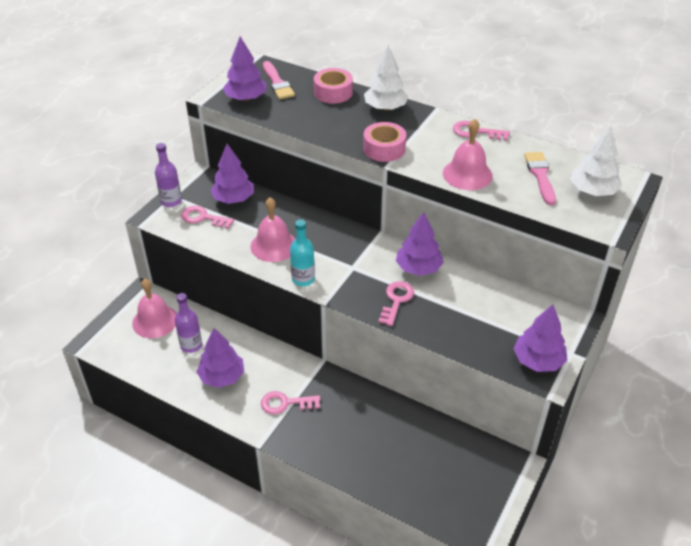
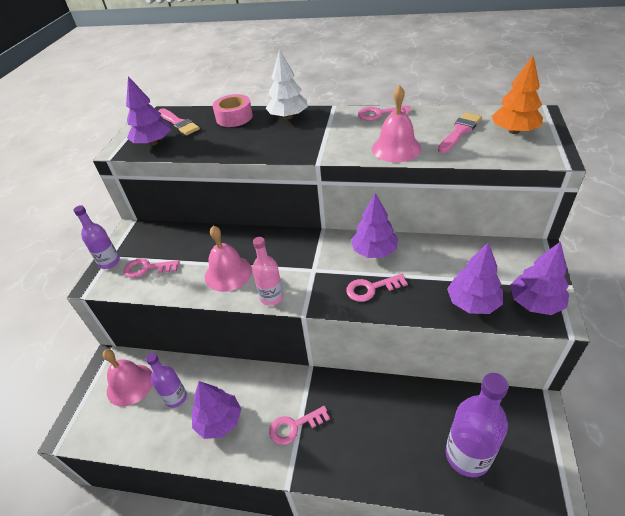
camera: 15 degrees left, 0 degrees up
purple tree [210,144,254,204] -> purple tree moved to [447,242,503,314]
turquoise bottle [290,219,315,286] -> pink bottle [252,237,284,306]
pink tape [363,122,406,162] -> none
pink key [378,281,414,326] -> pink key turned 105 degrees counterclockwise [346,274,408,302]
pink brush [524,152,556,205] -> pink brush turned 60 degrees clockwise [438,112,482,153]
white tree [570,126,622,196] -> orange tree [491,56,543,134]
none -> purple bottle [446,373,509,477]

